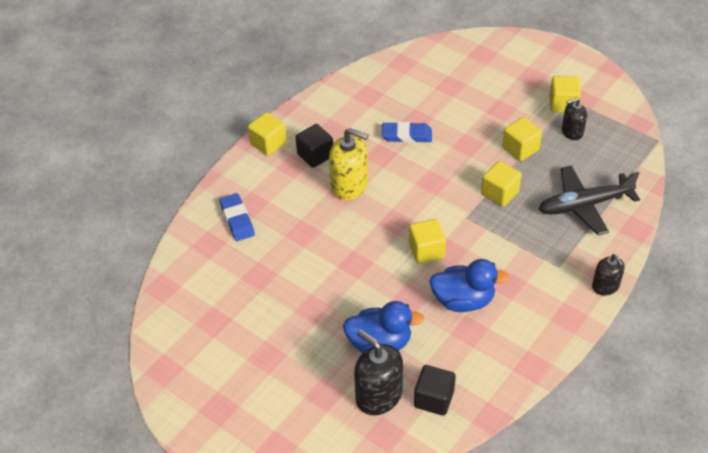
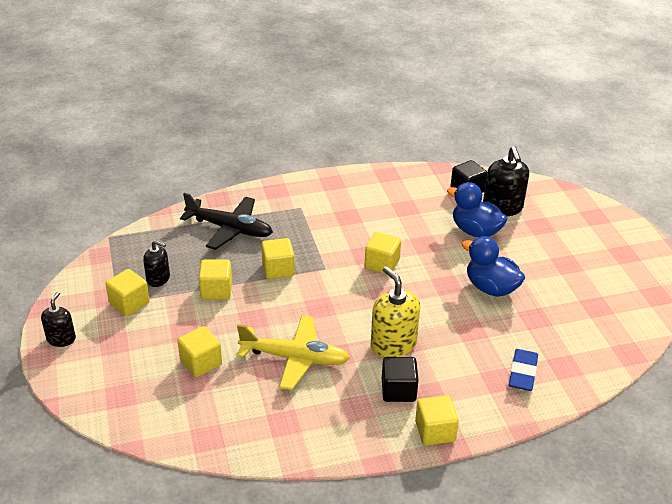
camera: 145 degrees left, 10 degrees down
blue eraser [382,122,432,143] -> yellow plane [237,315,350,390]
blue duck [429,259,509,312] -> blue duck moved to [461,236,525,297]
black soap dispenser [592,254,625,295] -> black soap dispenser moved to [41,292,76,347]
none -> yellow cube [178,326,222,377]

